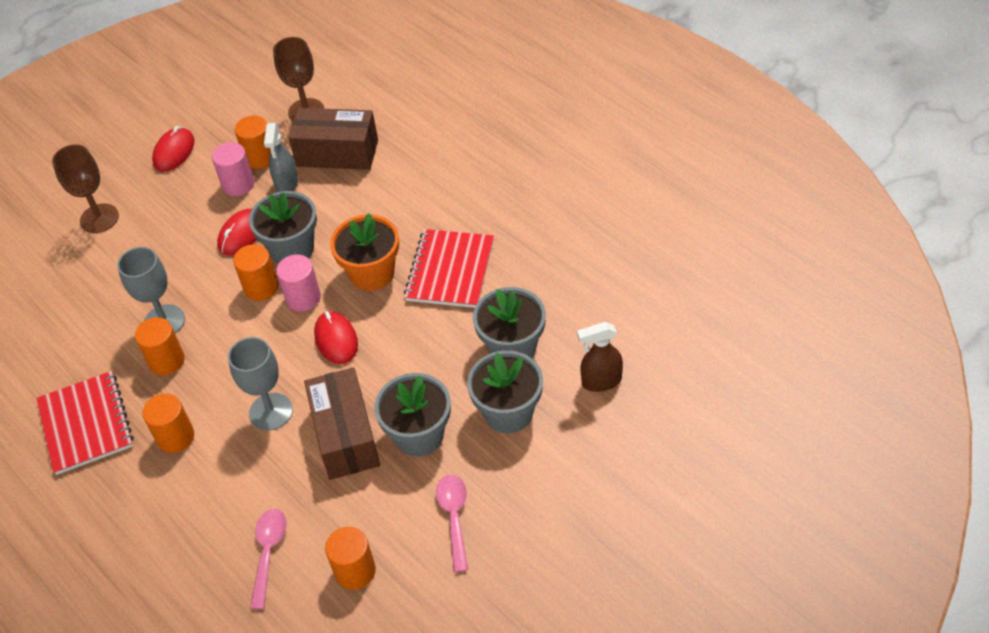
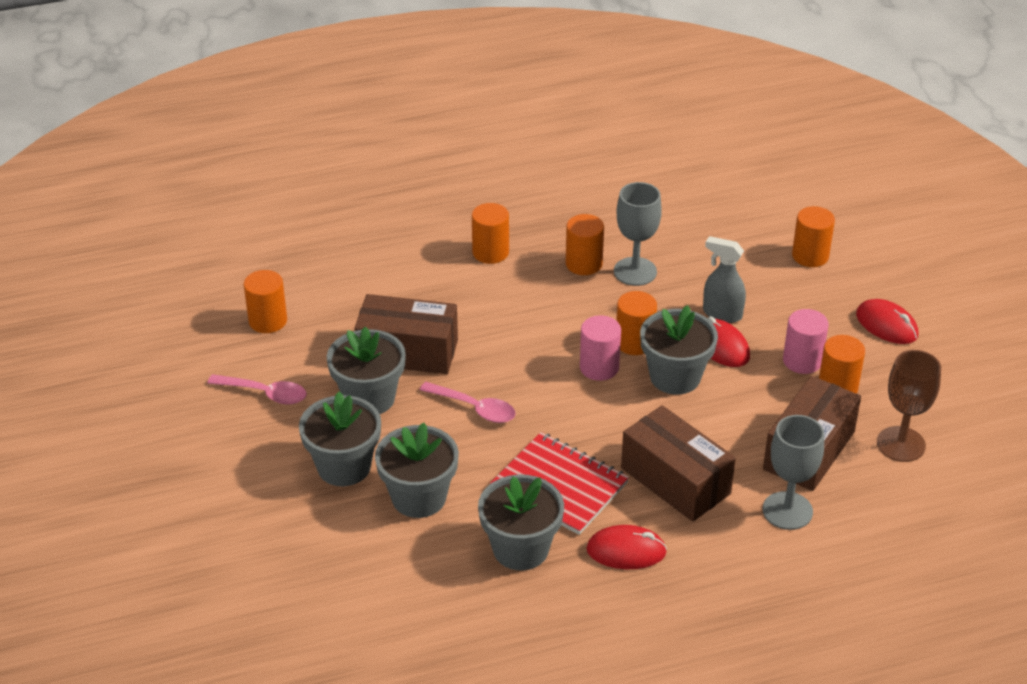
camera: 110 degrees right, 10 degrees down
red notebook [36,371,134,475] -> none
brown goblet [52,144,119,233] -> orange cylinder [792,206,835,267]
grey goblet [228,337,293,431] -> grey goblet moved to [763,415,824,530]
pink spoon [250,508,287,609] -> pink spoon moved to [420,382,516,423]
grey spray bottle [264,123,298,192] -> grey spray bottle moved to [703,236,746,323]
red mouse [314,311,358,364] -> red mouse moved to [586,525,667,569]
orange flower pot [330,213,399,291] -> none
brown spray bottle [577,322,623,392] -> none
none -> grey flower pot [478,474,564,570]
none -> brown box [621,405,736,522]

